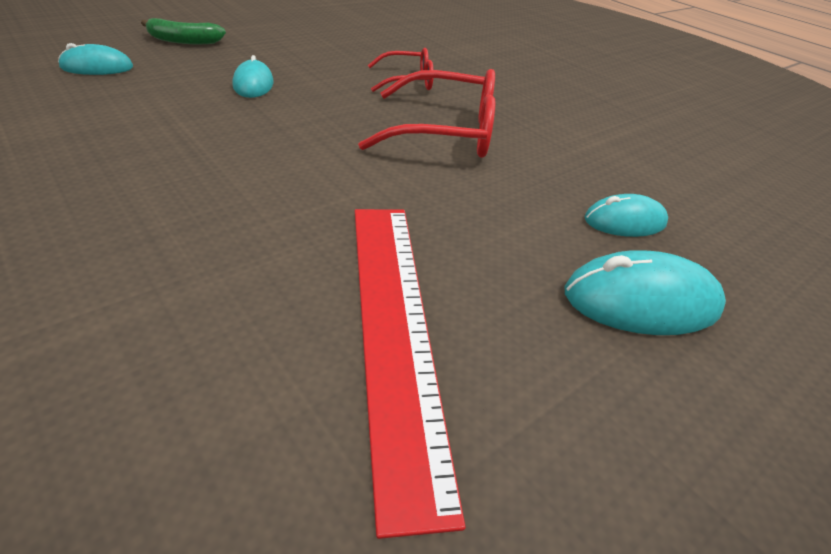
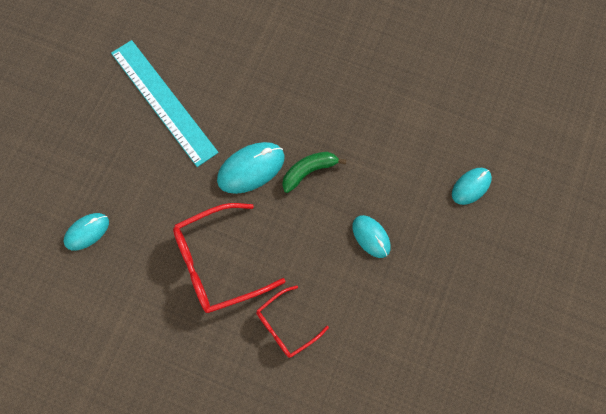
camera: 155 degrees right, 30 degrees up
green banana [141,18,226,44] -> green banana moved to [282,152,346,193]
red ruler [355,209,466,539] -> turquoise ruler [111,40,219,167]
turquoise mouse [564,250,726,335] -> turquoise mouse moved to [217,142,285,194]

